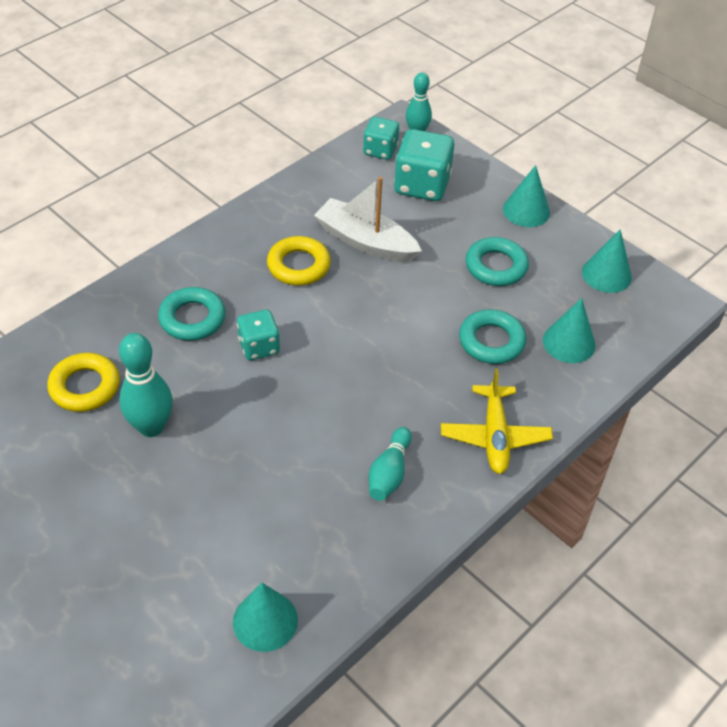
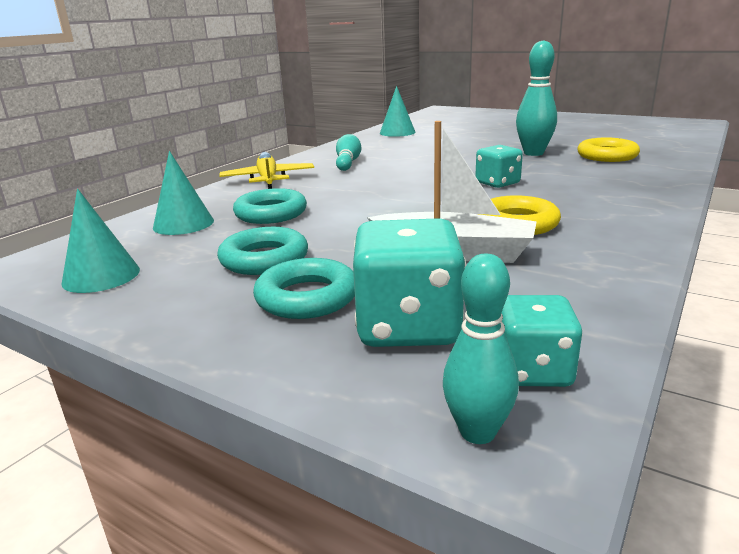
camera: 170 degrees right, 25 degrees down
turquoise ring [158,287,226,341] -> turquoise ring moved to [253,258,355,319]
turquoise cone [503,165,550,227] -> none

